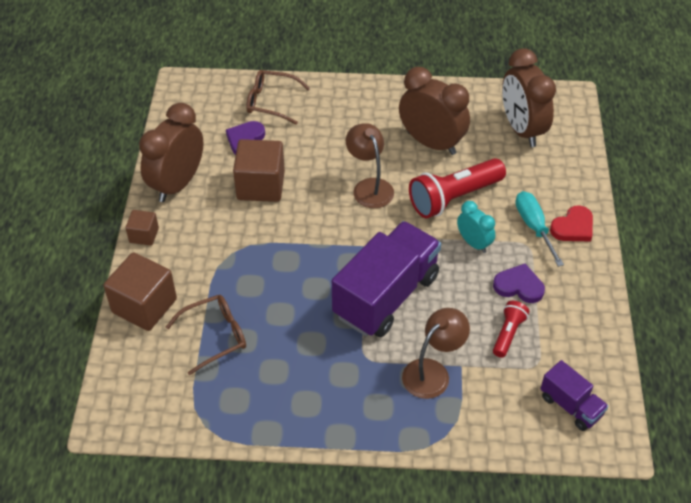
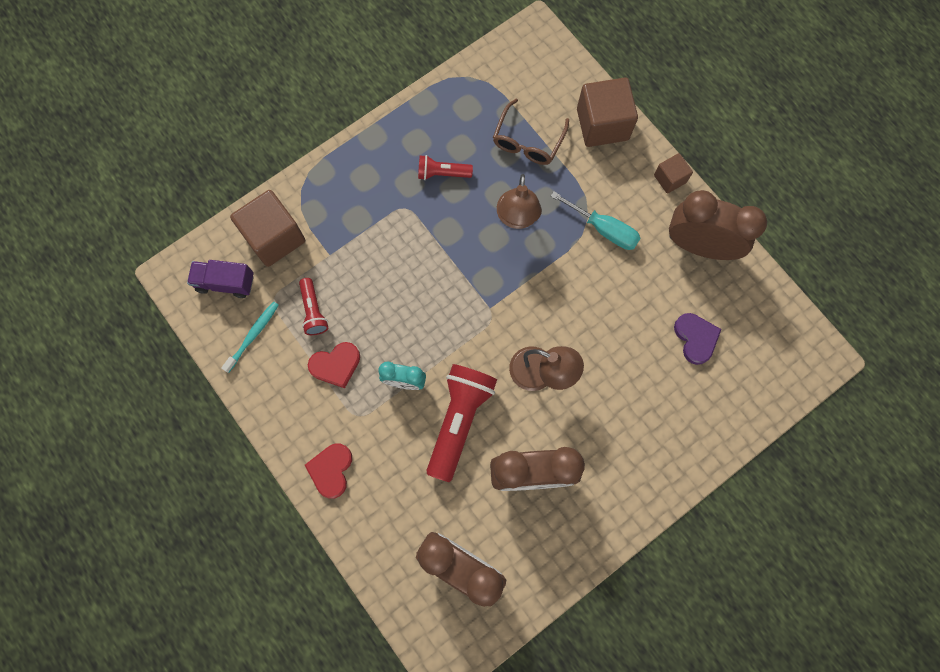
camera: 140 degrees right, 25 degrees up
brown clock [139,103,203,202] -> brown clock turned 60 degrees counterclockwise [669,190,767,260]
brown cube [233,139,285,202] -> brown cube moved to [230,190,305,267]
brown glasses [246,70,310,125] -> none
purple truck [332,221,441,337] -> none
brown lamp [402,308,470,399] -> brown lamp moved to [497,174,542,229]
purple heart [493,264,545,303] -> red heart [308,342,360,388]
turquoise screwdriver [515,191,564,267] -> turquoise screwdriver moved to [550,191,641,250]
none -> turquoise toothbrush [221,301,279,373]
none -> red flashlight [418,155,473,180]

